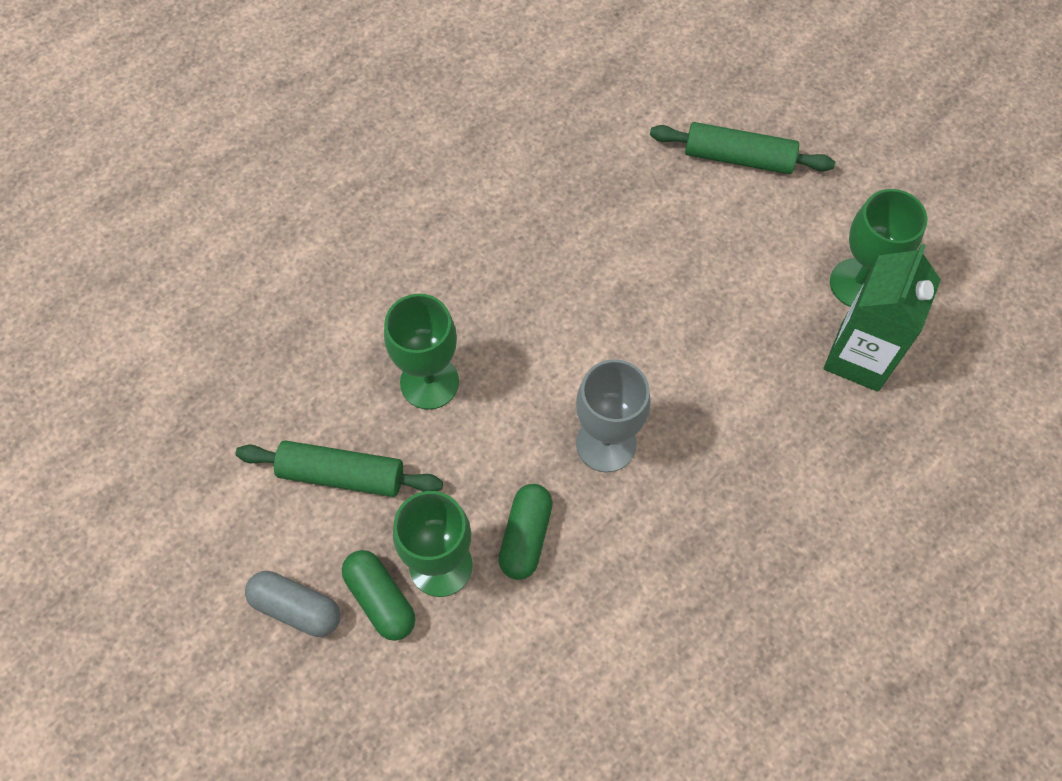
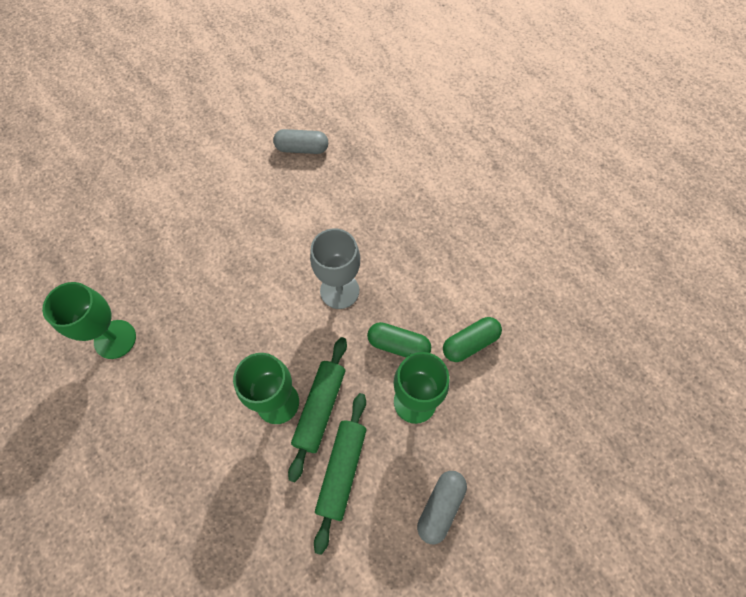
camera: 85 degrees left, 0 degrees up
green capsule [342,550,415,641] -> green capsule moved to [443,317,502,362]
green rolling pin [650,122,835,174] -> green rolling pin moved to [288,337,347,482]
green carton [824,244,941,392] -> grey capsule [273,129,328,154]
green goblet [830,189,927,307] -> green goblet moved to [42,282,136,359]

